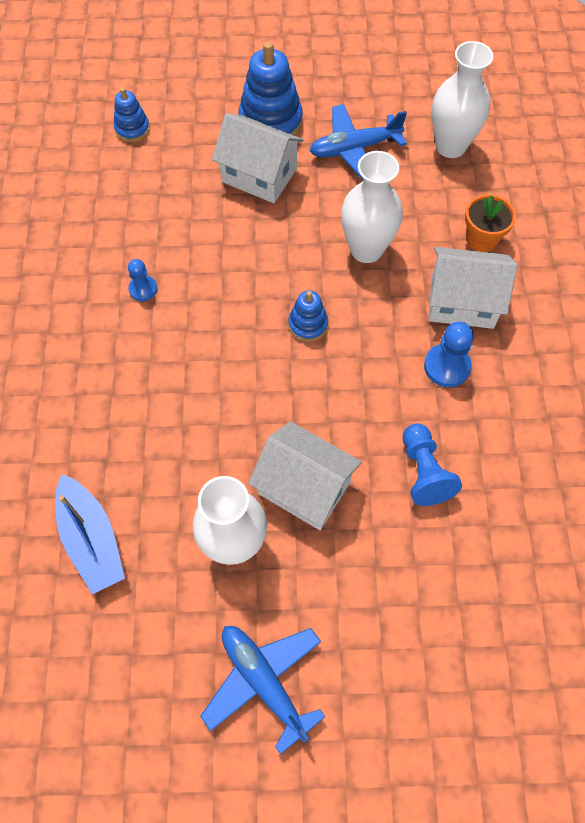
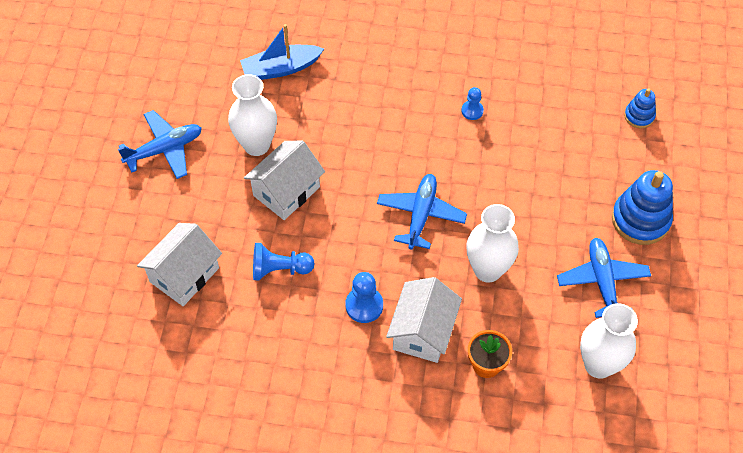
camera: 100 degrees right, 5 degrees down
white house [212,113,303,203] -> white house moved to [137,223,222,306]
blue stacking toy [288,290,328,342] -> blue plane [377,174,467,250]

